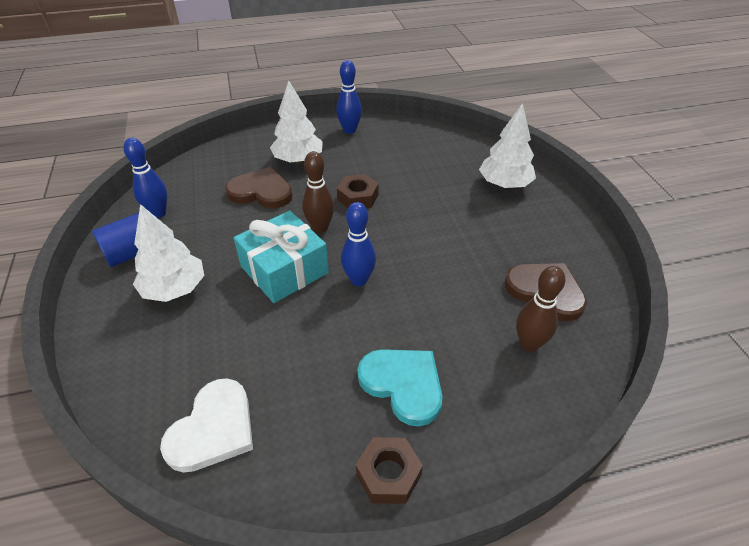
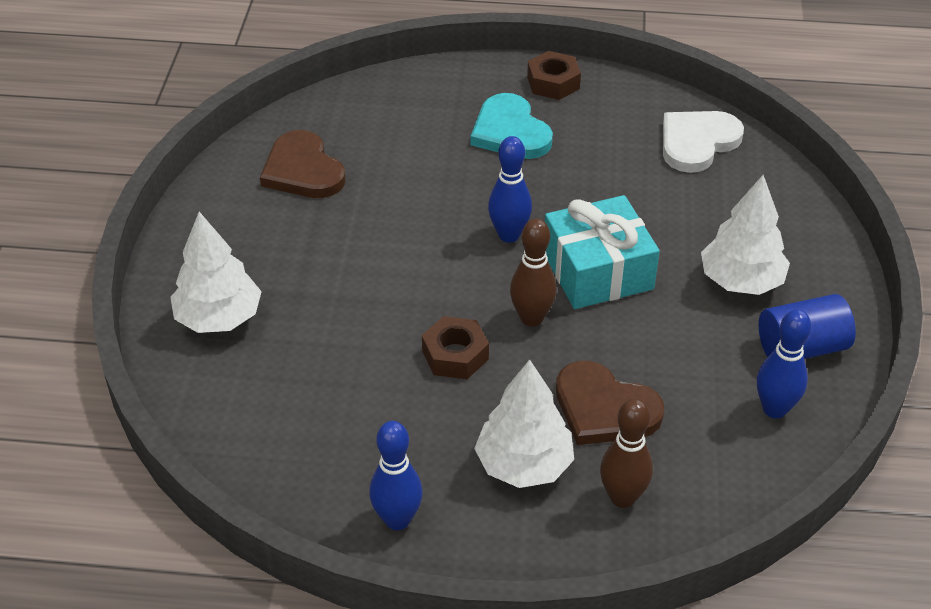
camera: 160 degrees left, 0 degrees up
brown bowling pin [516,266,565,352] -> brown bowling pin moved to [600,398,653,508]

